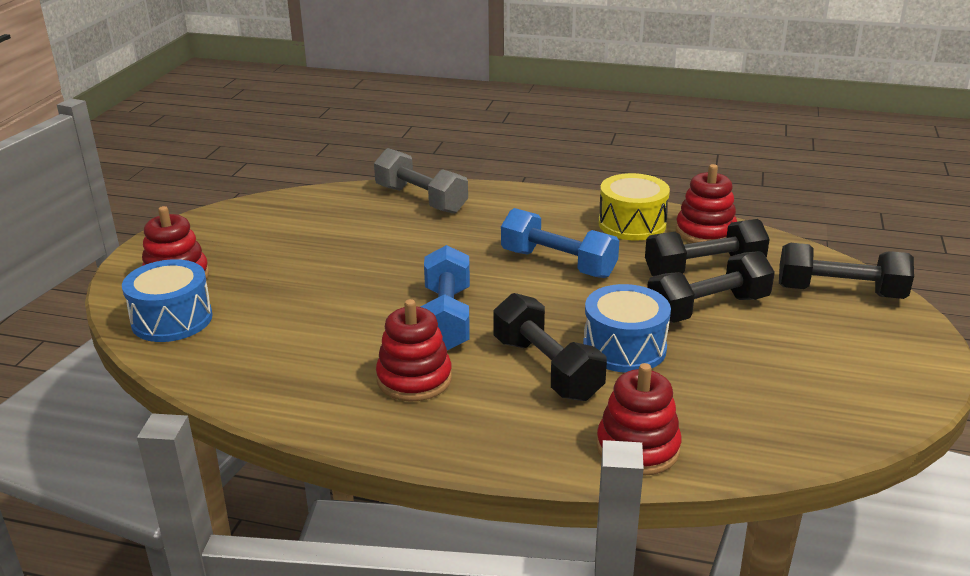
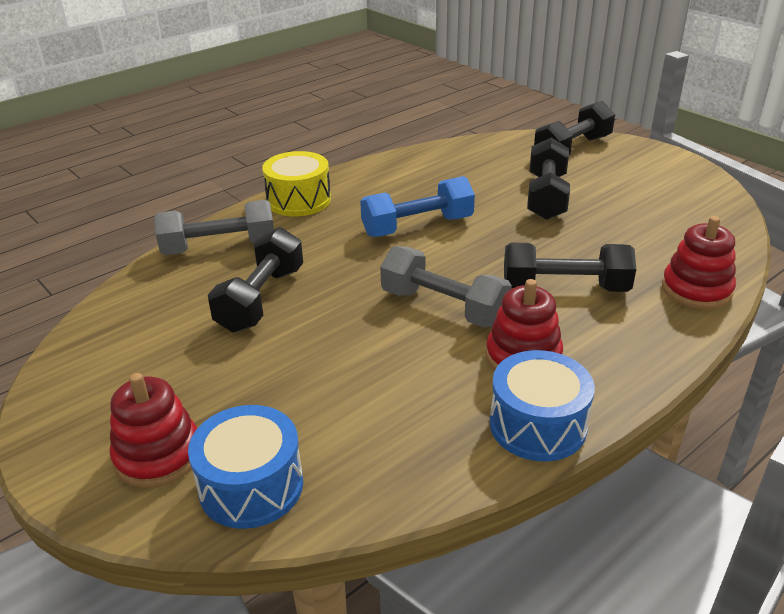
camera: 55 degrees left, 5 degrees up
blue dumbbell [421,245,470,350] -> grey dumbbell [380,246,512,328]
blue drum [583,284,671,373] -> blue drum moved to [490,350,595,462]
yellow drum [599,173,670,240] -> yellow drum moved to [262,151,331,216]
black dumbbell [645,219,770,276] -> black dumbbell moved to [208,227,303,333]
red stacking toy [676,164,737,243] -> none

